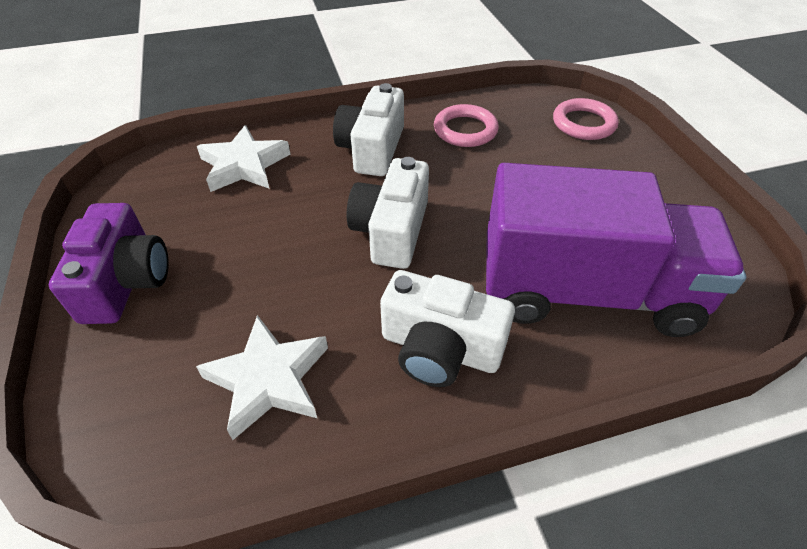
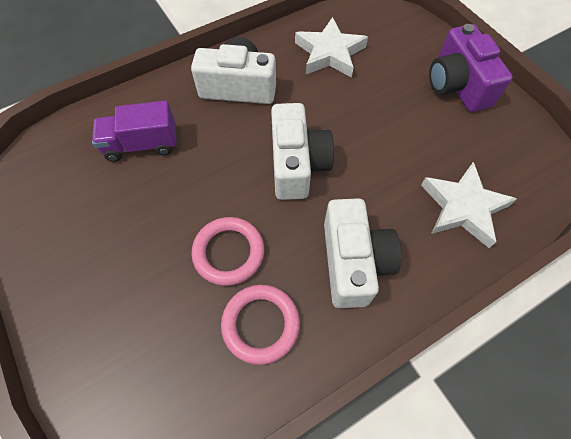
camera: 165 degrees right, 15 degrees up
purple truck [486,163,746,337] -> purple truck [92,101,177,162], size x0.48
pink ring [553,98,619,140] -> pink ring moved to [192,217,264,286]

